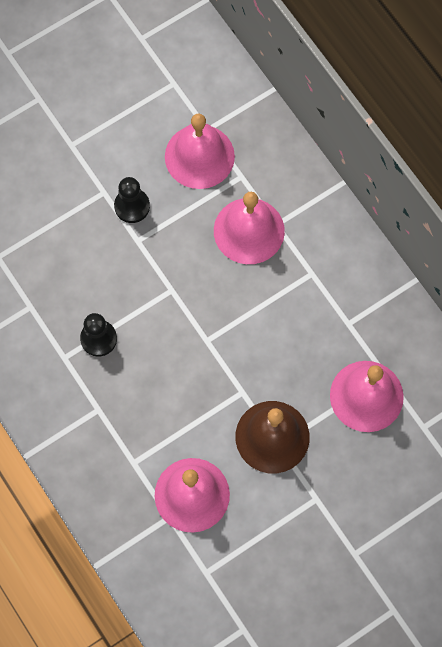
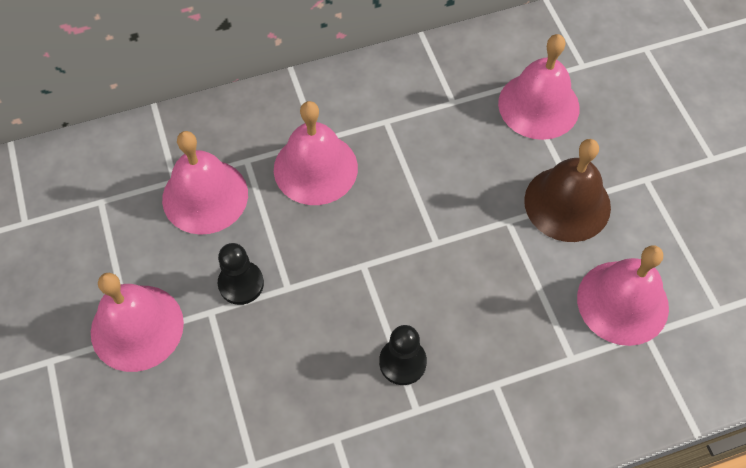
camera: 75 degrees left, 10 degrees down
none -> pink bell [91,273,184,372]

